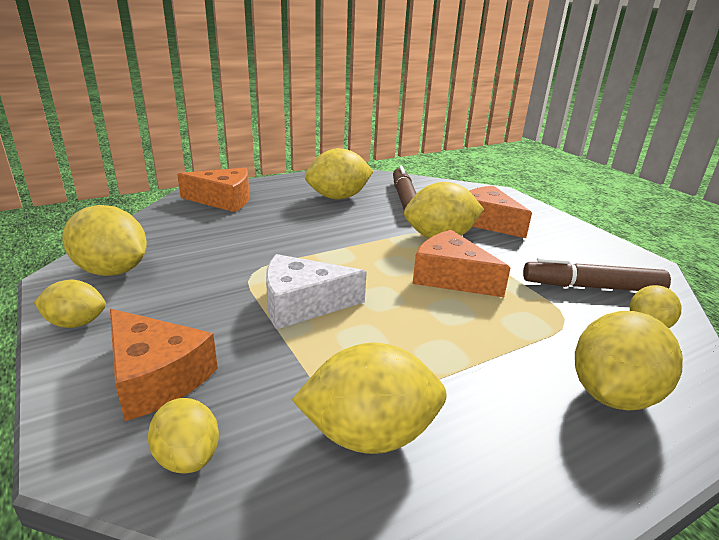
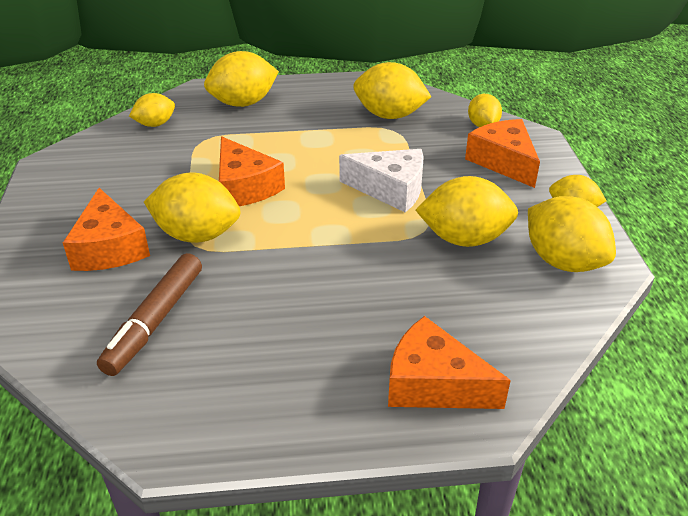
camera: 155 degrees left, 10 degrees up
yellow lemon [305,148,373,199] -> yellow lemon moved to [416,176,518,247]
brown marker [523,258,671,291] -> none

